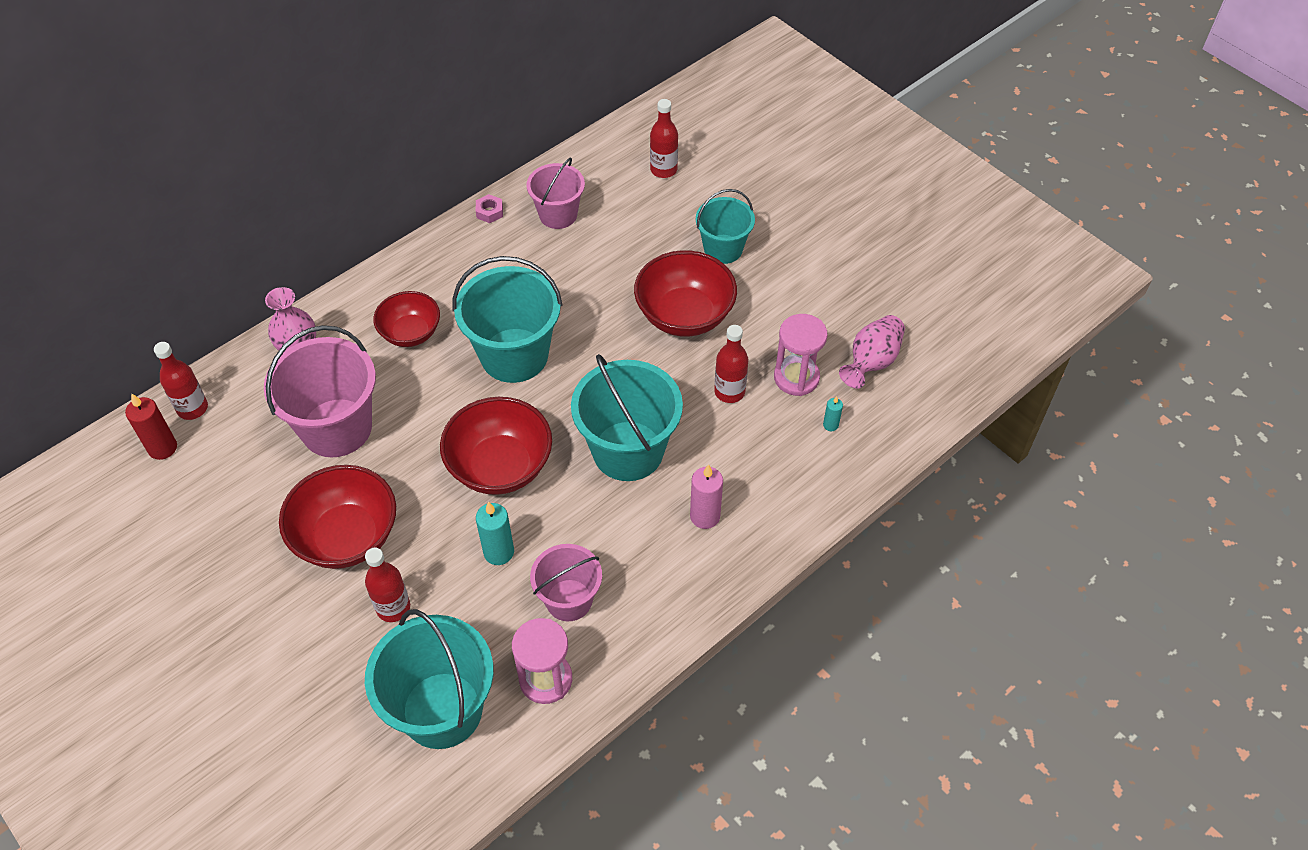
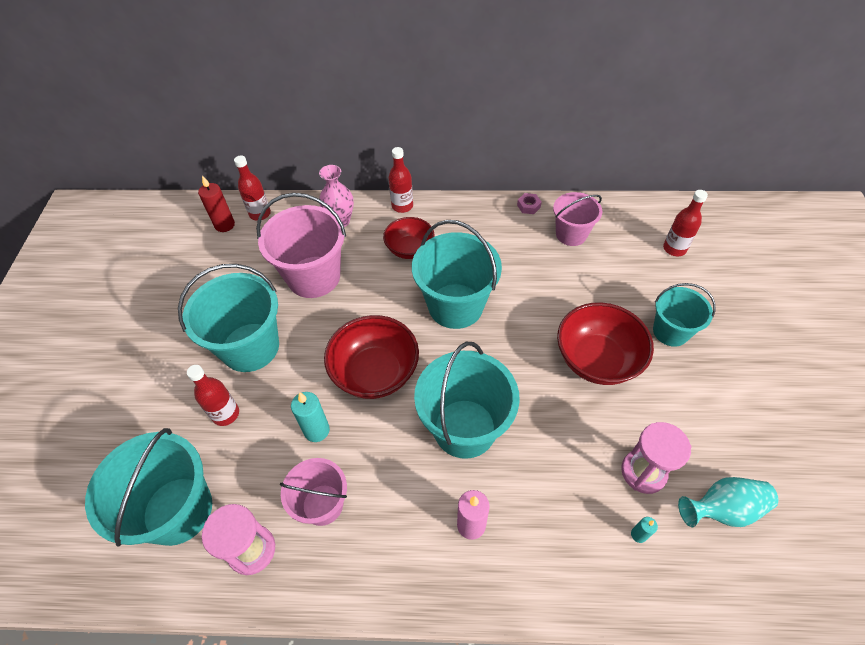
camera: 45 degrees right, 0 degrees up
red bowl [279,465,396,569] -> turquoise bucket [178,264,279,372]
red bottle [714,325,748,403] -> red bottle moved to [389,147,413,213]
pink vase [839,315,905,389] -> turquoise vase [678,477,779,527]

